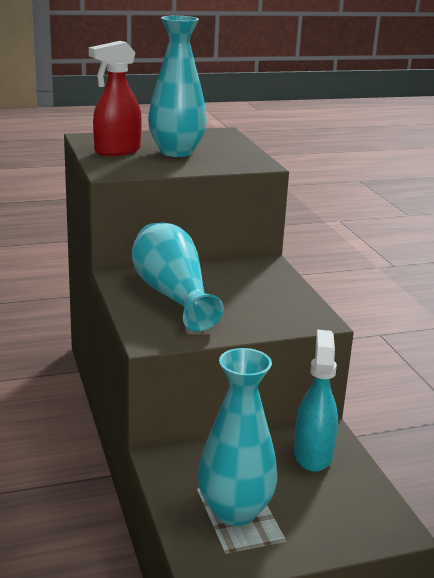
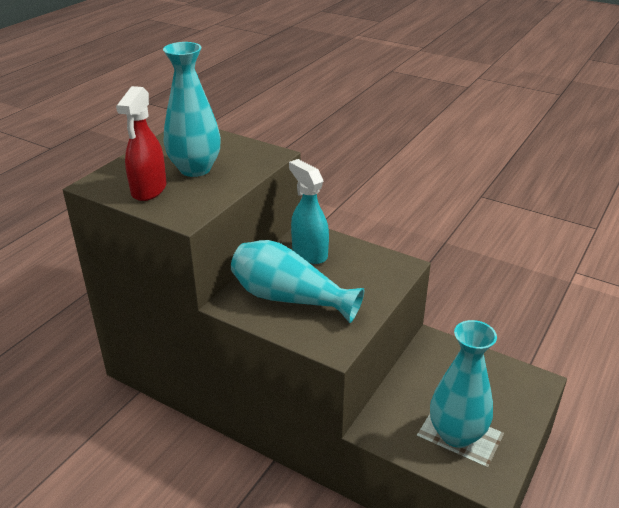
camera: 40 degrees left, 10 degrees up
turquoise spray bottle [294,330,338,472] -> turquoise spray bottle moved to [289,159,329,264]

